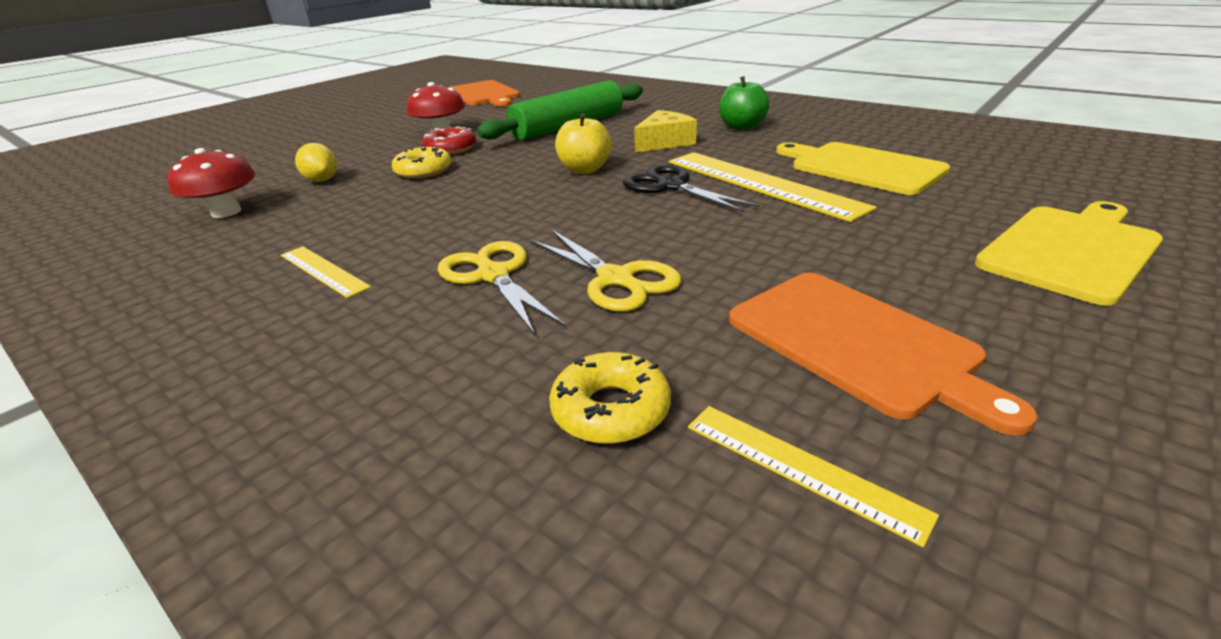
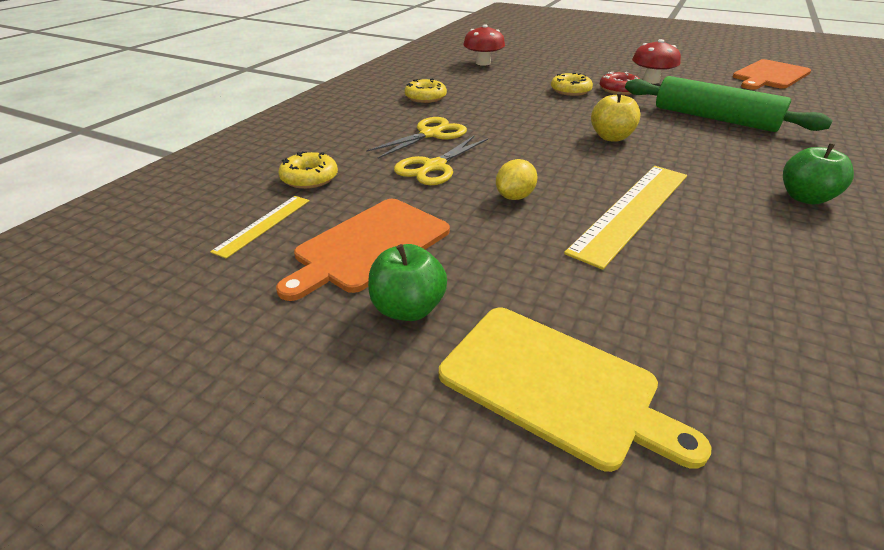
camera: 75 degrees right, 5 degrees up
yellow ruler [281,246,371,298] -> yellow donut [405,79,447,103]
yellow lemon [295,143,337,182] -> yellow lemon moved to [496,159,538,200]
black scissors [623,165,760,213] -> none
yellow cheese [634,110,697,153] -> none
yellow cutting board [776,142,950,195] -> none
none -> green apple [368,244,447,321]

